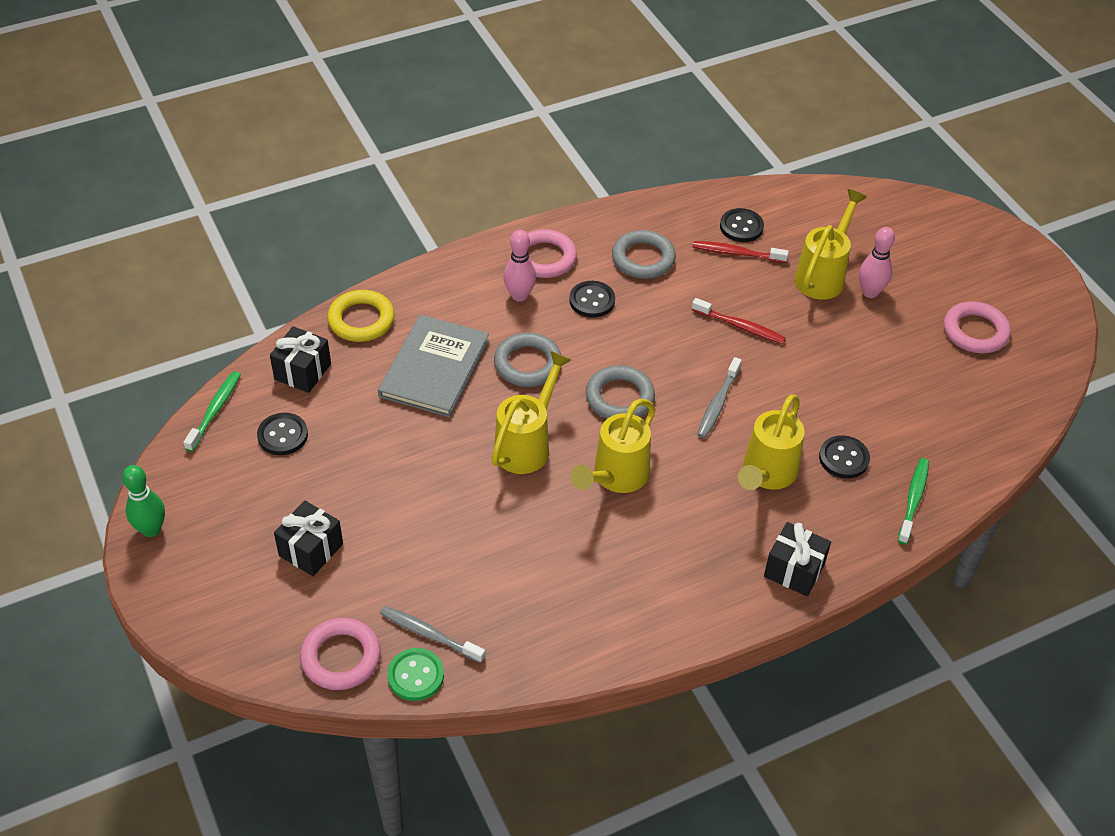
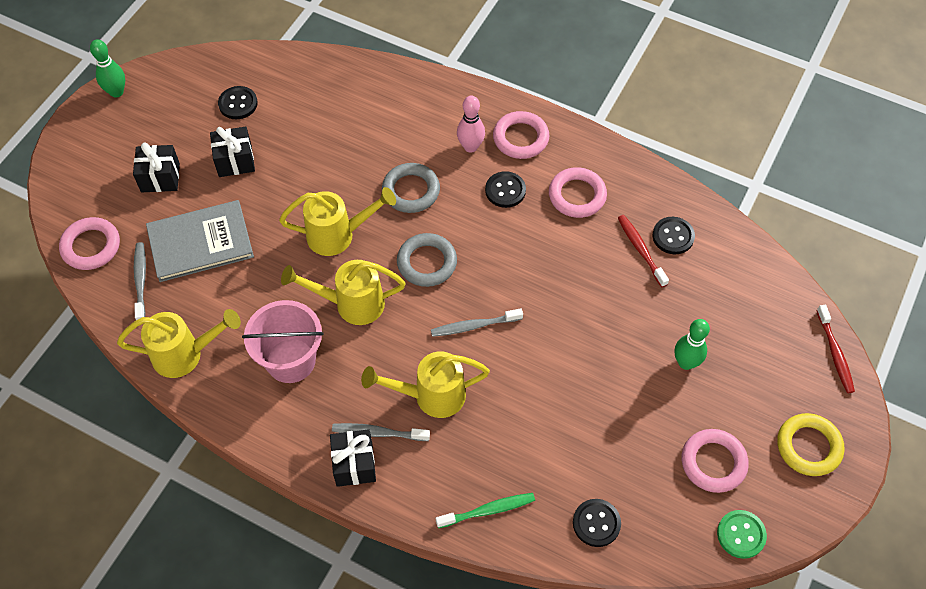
camera: 55 degrees right, 10 degrees up
green toothbrush [183,371,241,452] -> none
black gift [270,326,331,393] -> black gift moved to [210,126,255,177]
yellow ring [327,290,395,342] -> yellow ring moved to [777,413,844,476]
grey book [378,314,489,417] -> grey book moved to [146,200,254,282]
green button [387,648,444,701] -> green button moved to [717,510,767,559]
grey ring [612,230,676,279] -> pink ring [549,167,607,218]
red toothbrush [692,298,786,344] -> red toothbrush moved to [816,305,855,393]
yellow watering can [794,189,867,299] -> yellow watering can moved to [117,309,241,378]
black button [819,435,870,479] -> black button moved to [573,499,621,547]
pink bowling pin [859,227,895,298] -> green bowling pin [674,319,710,370]
none -> pink bucket [242,300,324,383]
none -> grey toothbrush [332,423,430,441]

